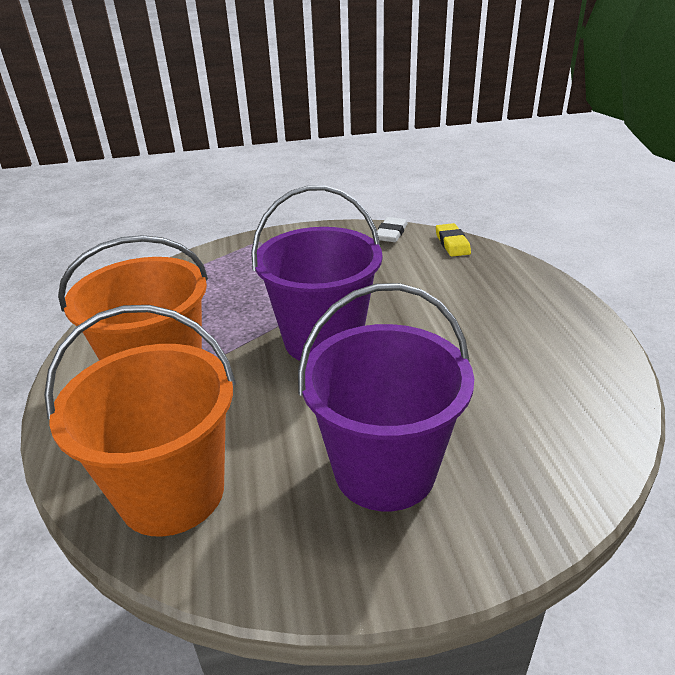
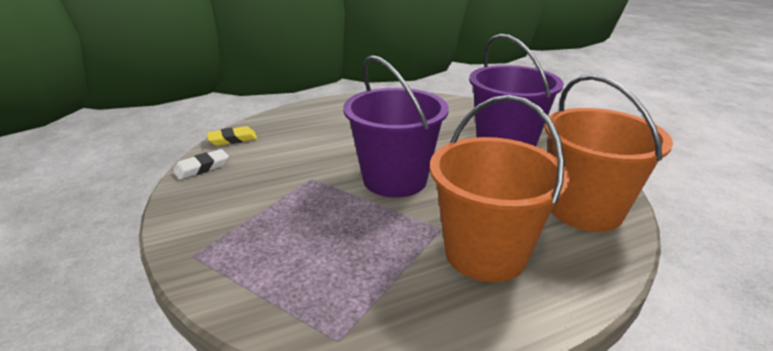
camera: 105 degrees left, 5 degrees down
white eraser [377,217,407,242] -> white eraser turned 45 degrees counterclockwise [173,149,229,180]

